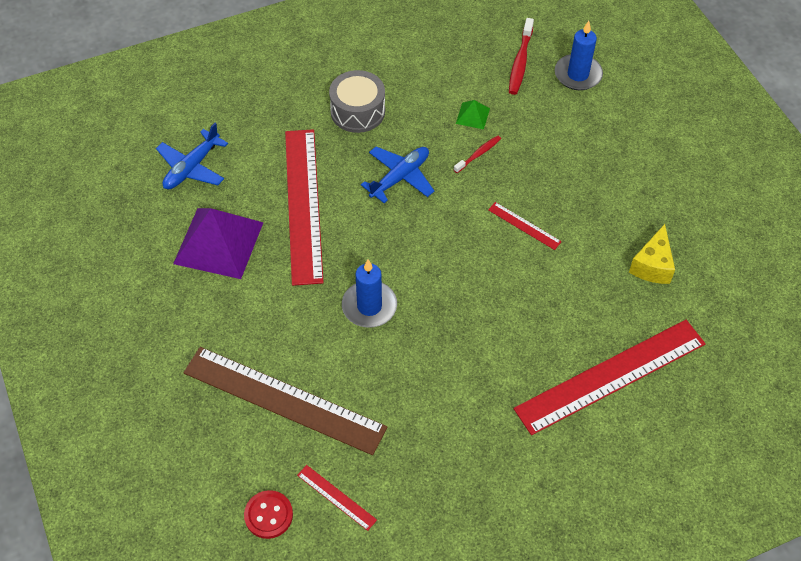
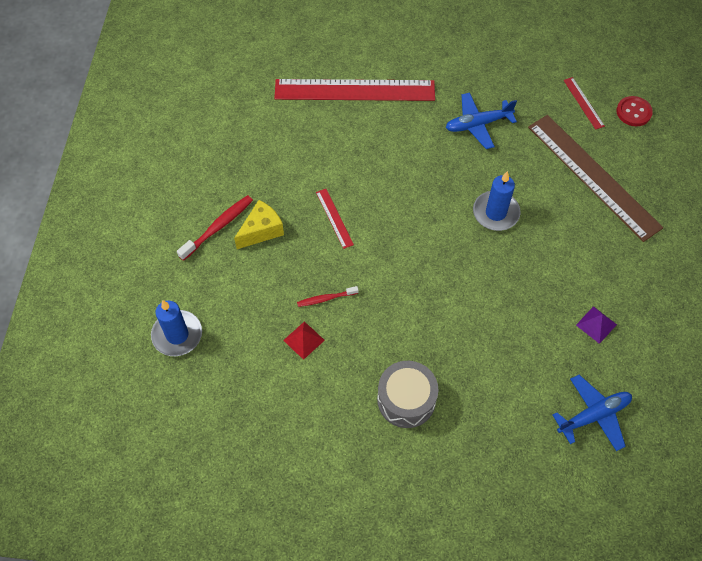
camera: 150 degrees left, 5 degrees up
purple pyramid [173,208,264,279] -> purple pyramid [576,306,617,344], size x0.44
red ruler [285,129,324,286] -> none
blue plane [361,147,434,203] -> blue plane moved to [446,93,517,149]
green pyramid [456,100,490,130] -> red pyramid [283,321,325,360]
red toothbrush [509,18,534,95] -> red toothbrush moved to [177,195,253,261]
yellow cheese [629,224,675,284] -> yellow cheese moved to [234,200,284,249]

